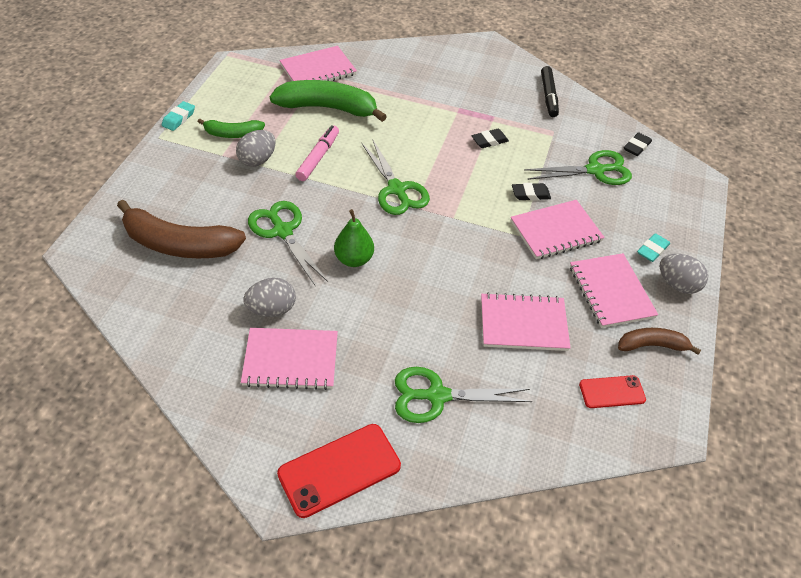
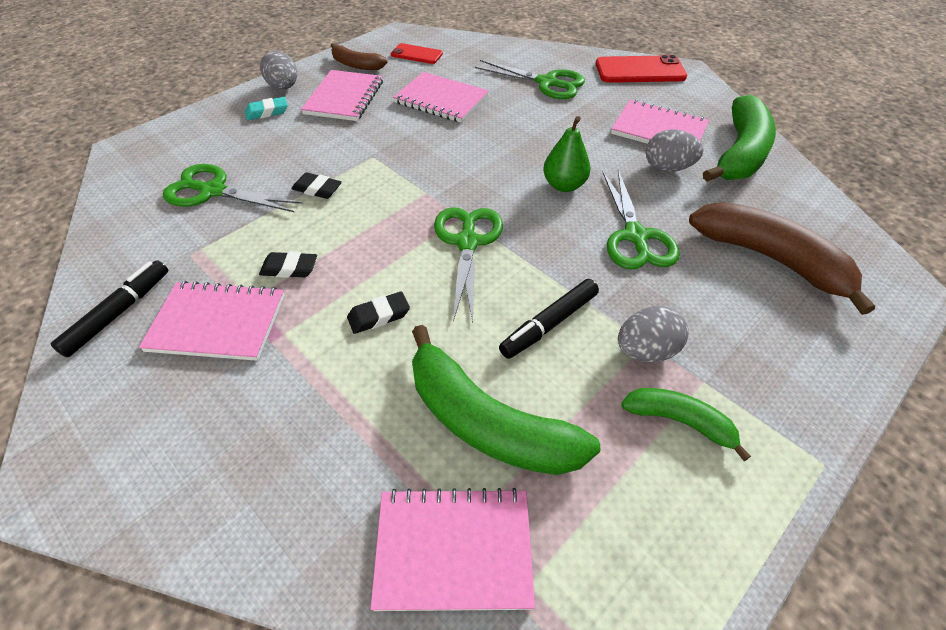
camera: 150 degrees left, 0 degrees up
turquoise eraser [162,101,195,131] -> none
pink marker [295,125,339,181] -> black marker [499,279,599,359]
pink notebook [511,200,605,259] -> pink notebook moved to [139,281,284,361]
black eraser [624,133,652,156] -> black eraser moved to [347,292,410,334]
none -> green banana [703,95,776,182]

